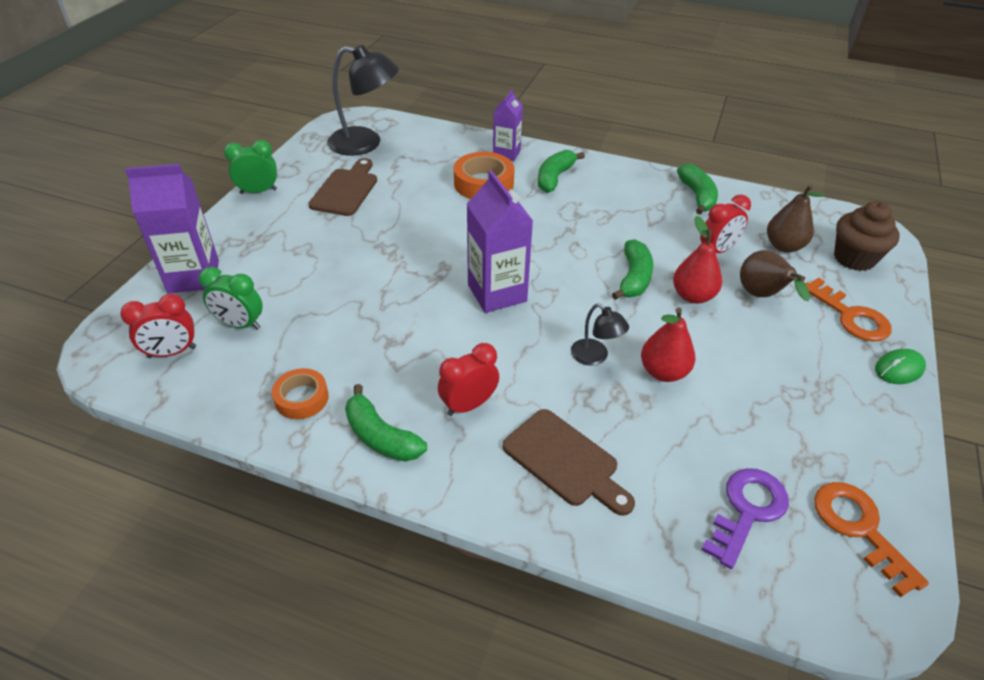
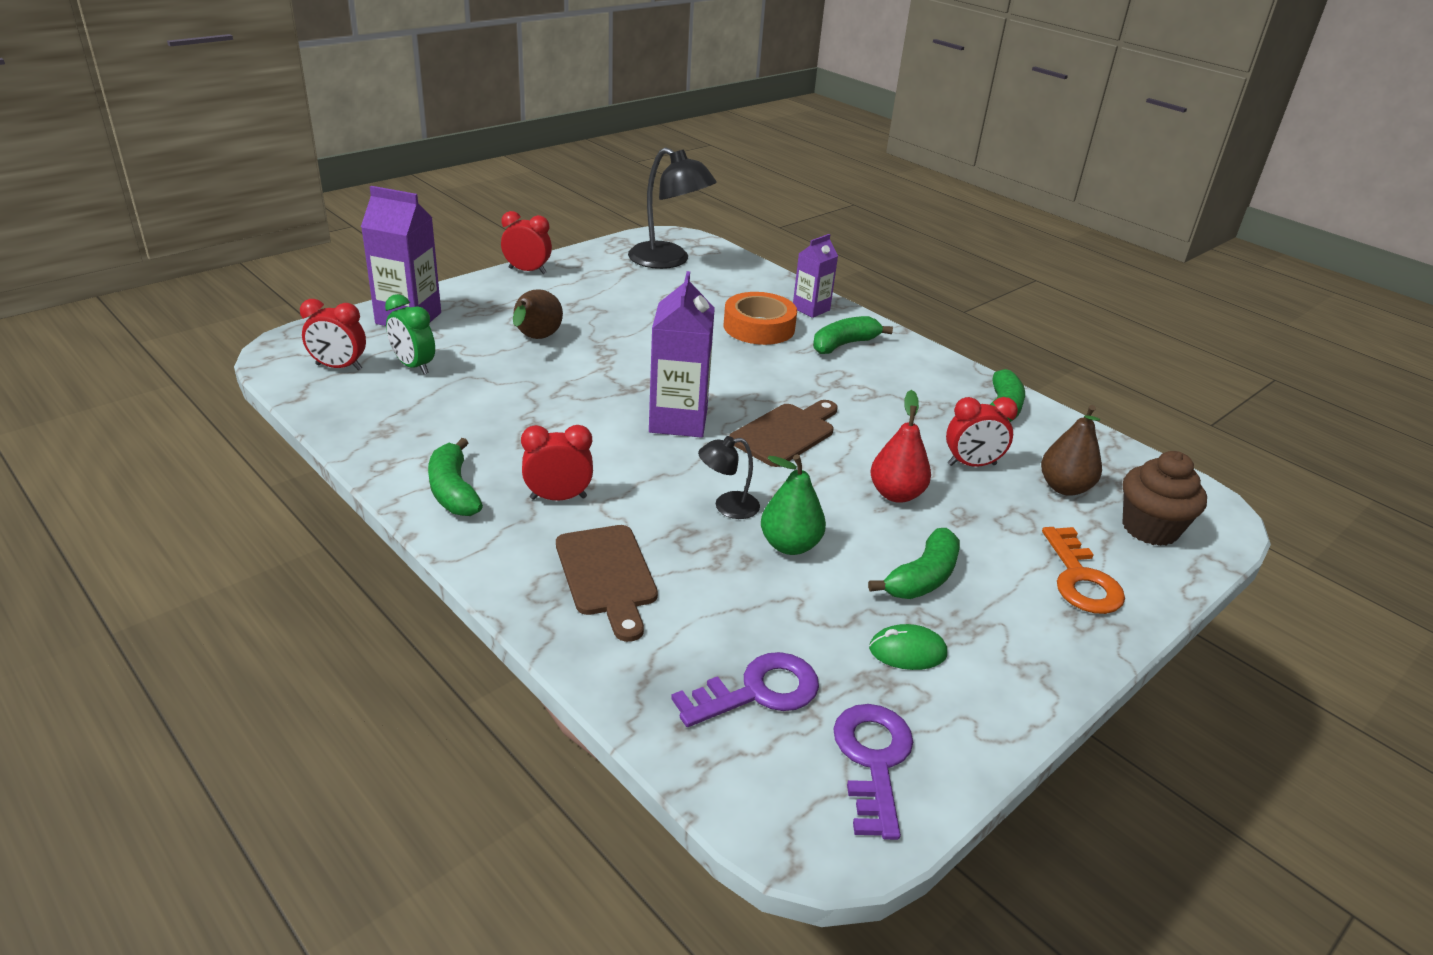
camera: 25 degrees right, 10 degrees down
green clock [224,140,277,194] -> red clock [501,211,552,274]
orange tape [272,368,329,419] -> none
brown cutting board [308,158,377,216] -> brown cutting board moved to [729,400,838,467]
black lamp [571,303,629,366] -> black lamp turned 90 degrees clockwise [698,436,760,519]
green banana [612,239,654,300] -> green banana moved to [868,528,960,599]
red pear [641,307,695,382] -> green pear [761,454,826,555]
brown pear [740,250,810,301] -> brown pear moved to [513,289,563,339]
orange key [814,482,929,597] -> purple key [833,704,913,840]
green mouse [875,349,926,384] -> green mouse moved to [869,624,947,670]

